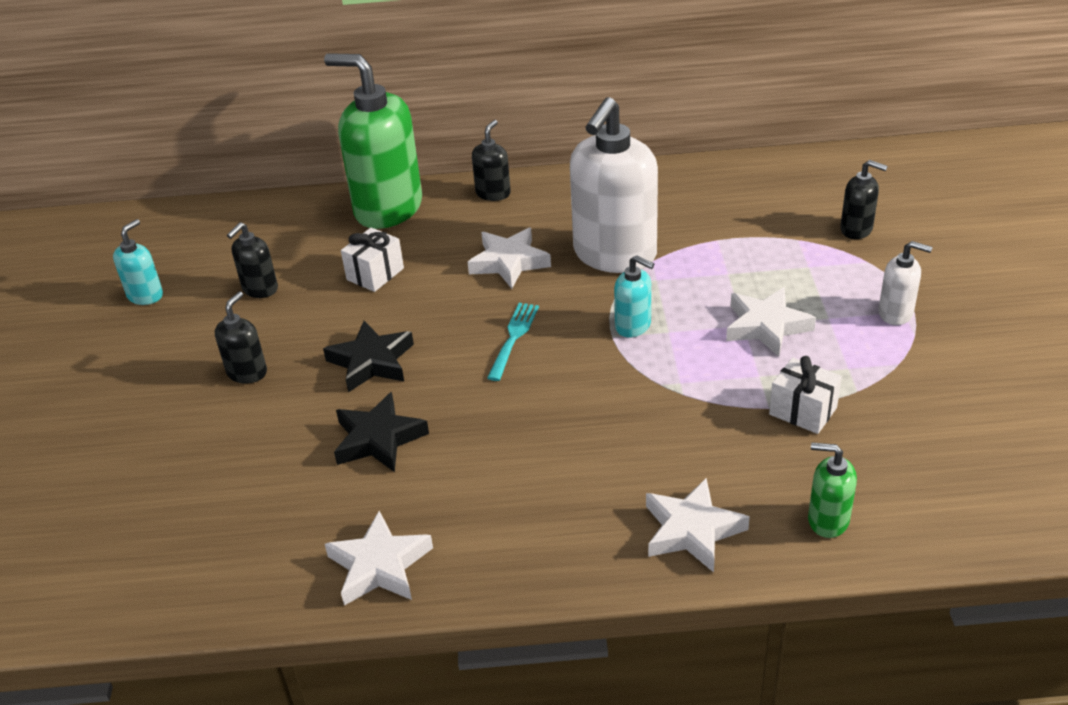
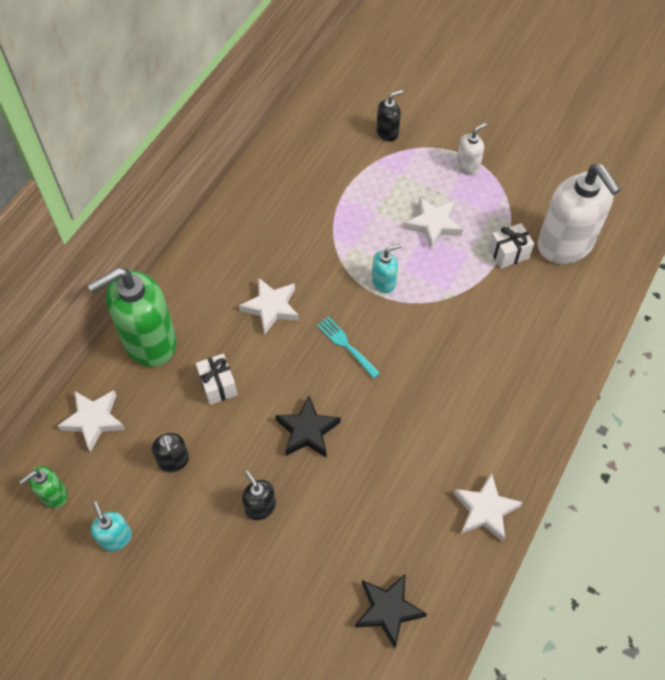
camera: 60 degrees left, 20 degrees up
black star [334,392,429,472] -> black star moved to [355,574,427,648]
black soap dispenser [472,120,511,201] -> none
white soap dispenser [570,97,658,273] -> white soap dispenser moved to [537,164,621,264]
white star [646,478,750,572] -> white star moved to [58,390,126,452]
green soap dispenser [808,443,857,538] -> green soap dispenser moved to [19,466,68,508]

